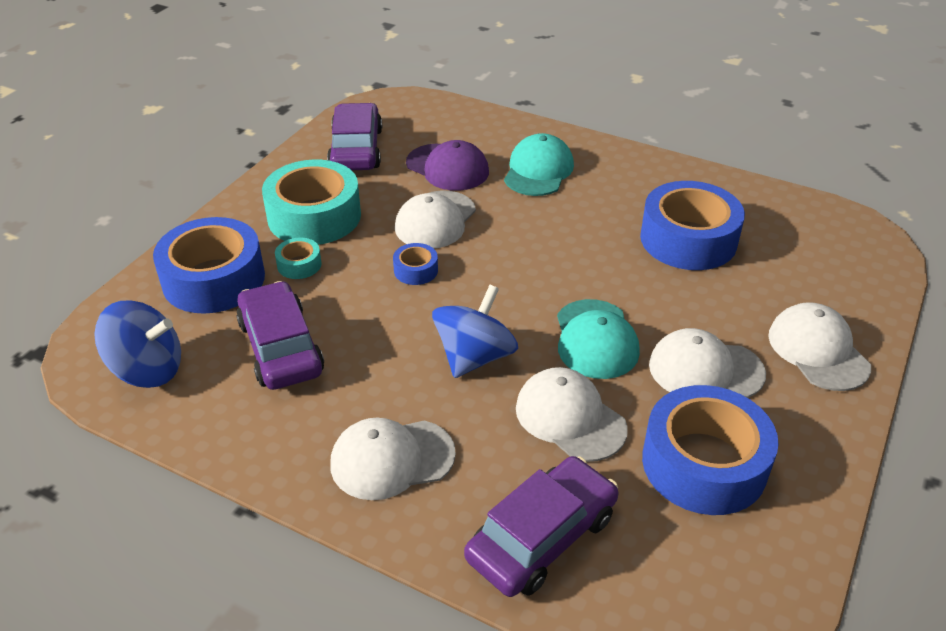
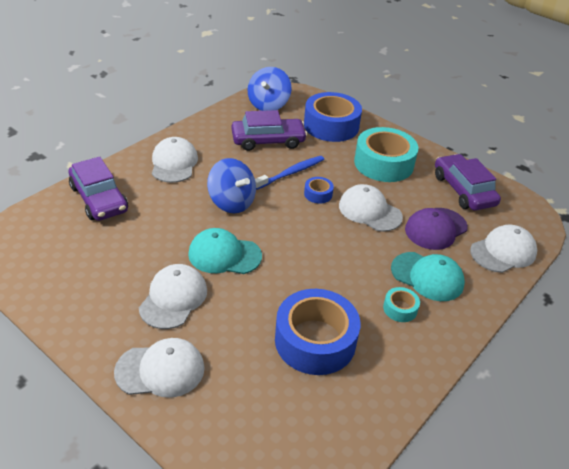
camera: 100 degrees right, 0 degrees up
turquoise tape [275,238,321,279] -> turquoise tape moved to [383,287,420,322]
purple car [327,103,382,170] -> purple car turned 120 degrees counterclockwise [435,154,501,210]
white cap [516,367,628,462] -> white cap moved to [470,225,537,273]
blue tape [642,385,779,515] -> none
none -> blue toothbrush [255,156,324,190]

